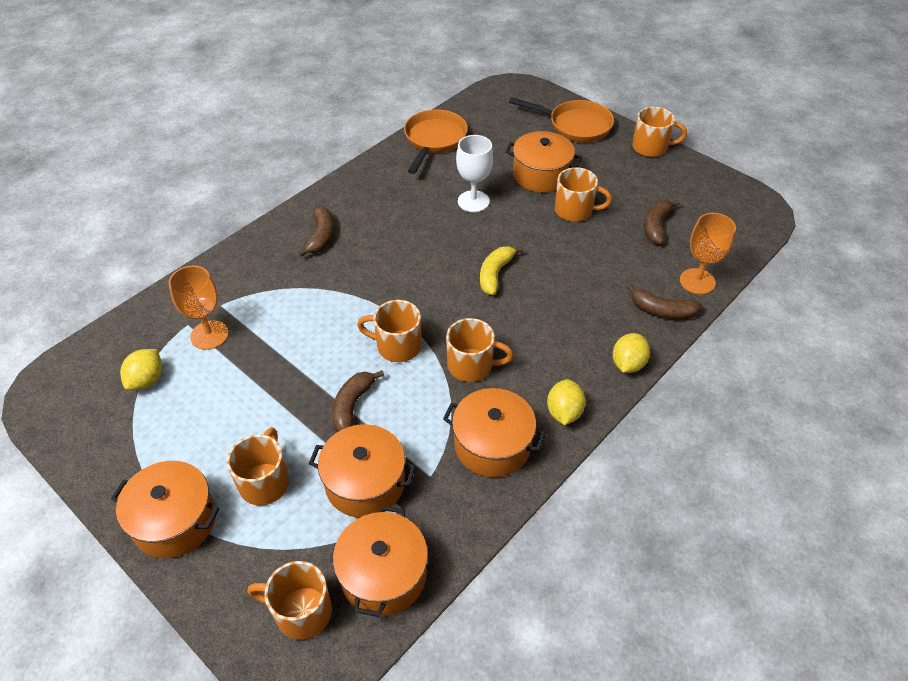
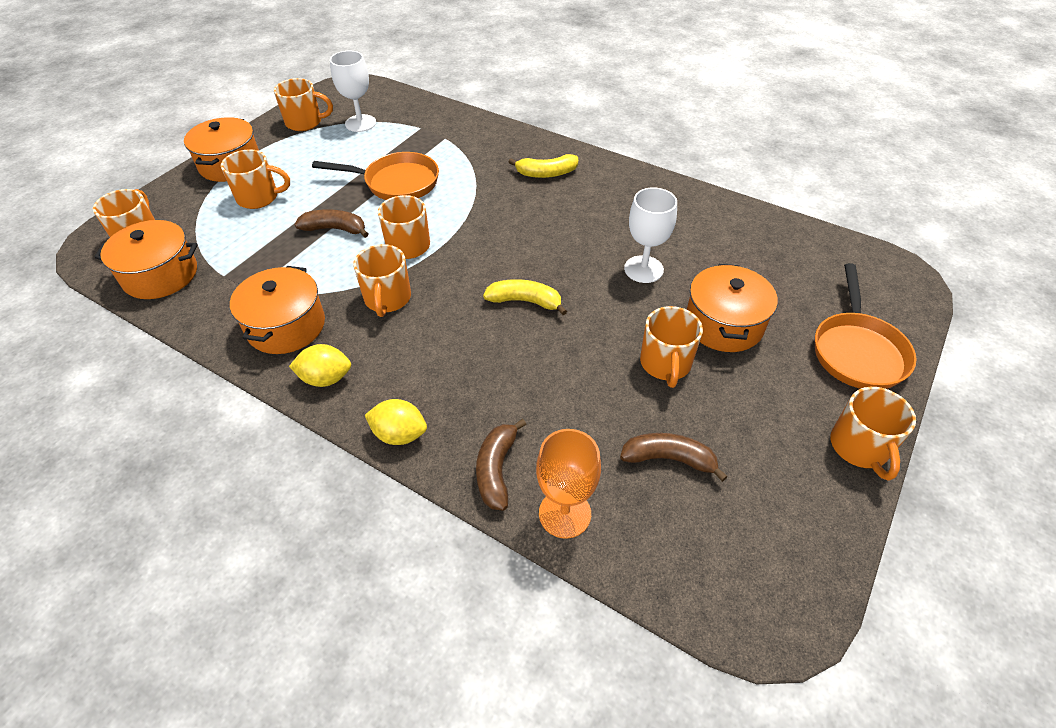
camera: 80 degrees right, 0 degrees up
yellow lemon [120,349,162,390] -> white goblet [330,51,376,132]
orange goblet [169,266,228,350] -> none
brown banana [298,206,334,257] -> yellow banana [509,154,578,178]
orange pot [309,424,416,518] -> none
orange pan [404,110,468,174] -> orange pan moved to [312,152,439,200]
none -> orange mug [274,78,333,131]

